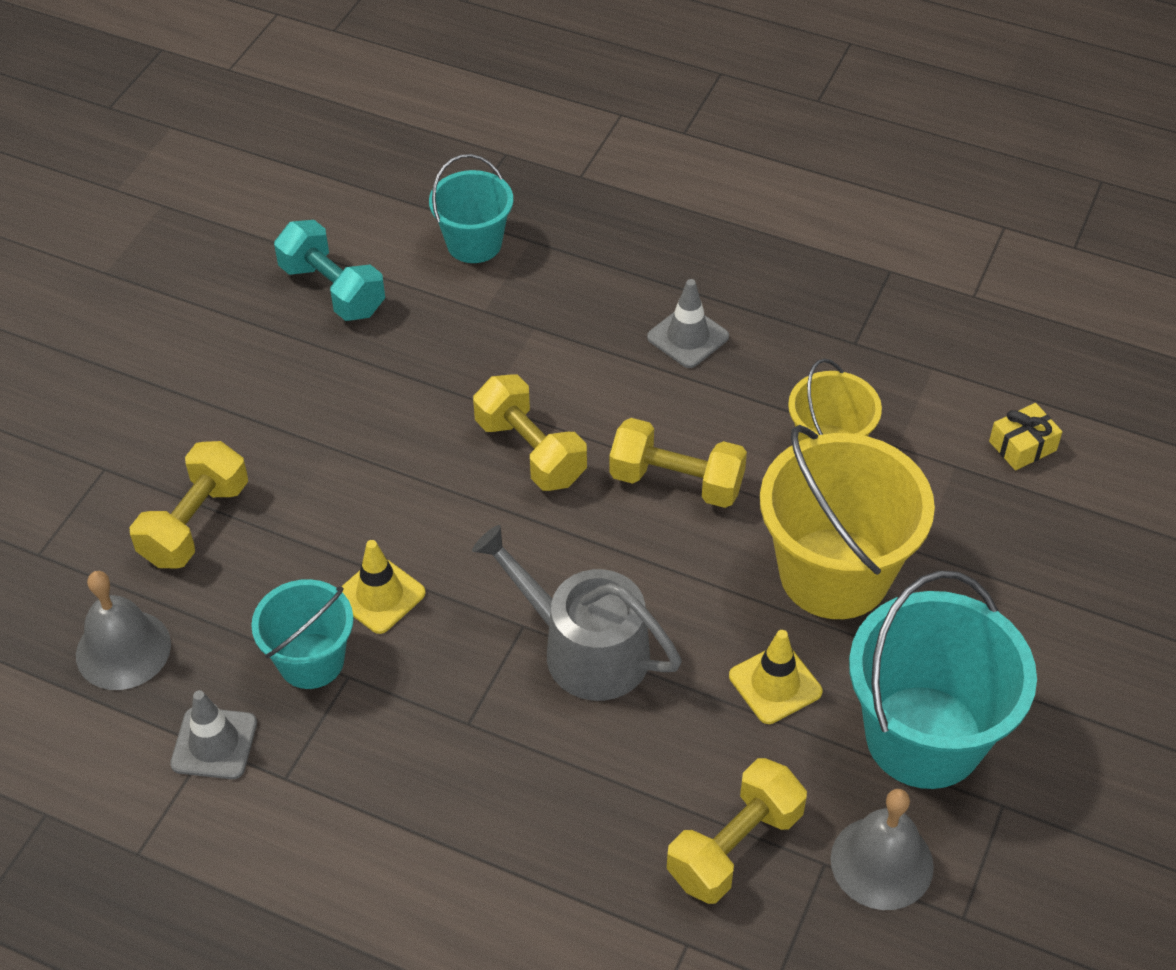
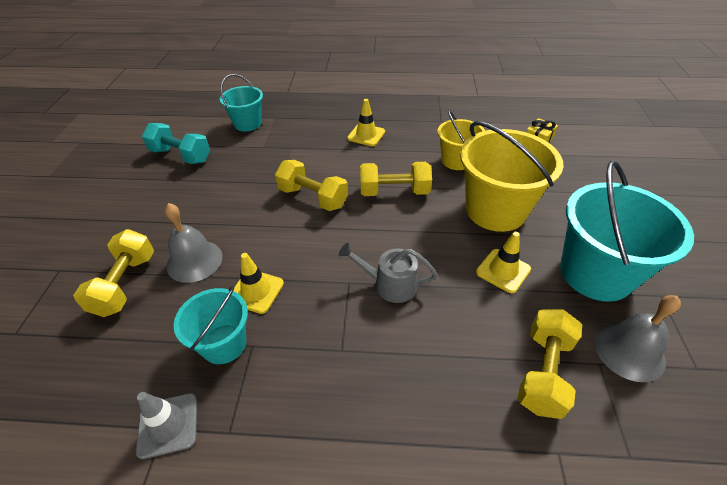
camera: 20 degrees left, 5 degrees down
grey bell [76,571,171,690] -> grey bell moved to [165,203,223,283]
grey watering can [472,525,682,701] -> grey watering can [339,243,438,303], size x0.67
grey traffic cone [647,279,729,368] -> yellow traffic cone [347,99,385,146]

